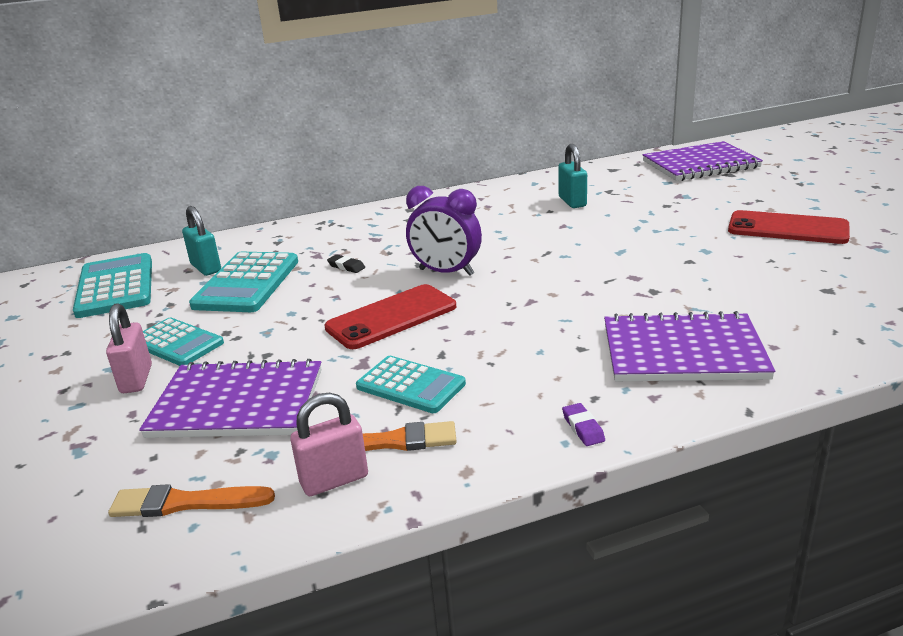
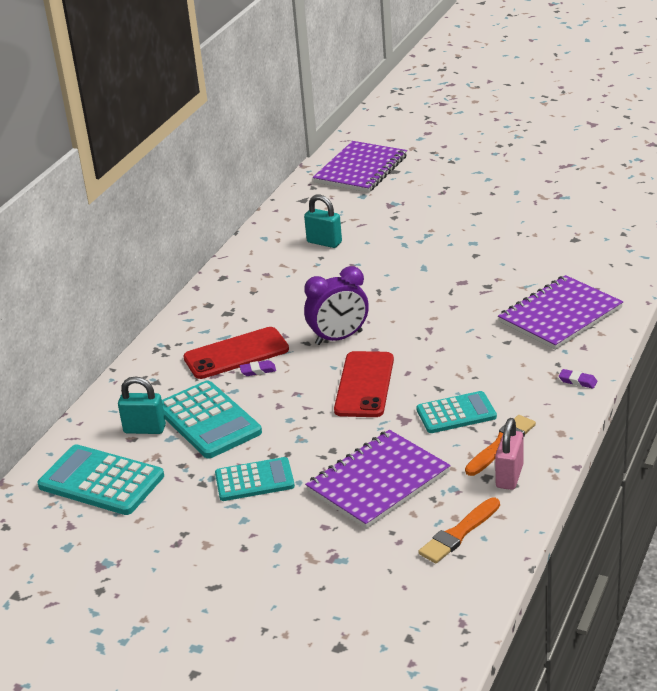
camera: 45 degrees left, 5 degrees up
pink padlock [106,303,152,393] -> none
black eraser [327,254,365,273] -> purple eraser [240,360,276,376]
red phone [728,210,850,244] -> red phone moved to [183,327,289,379]

